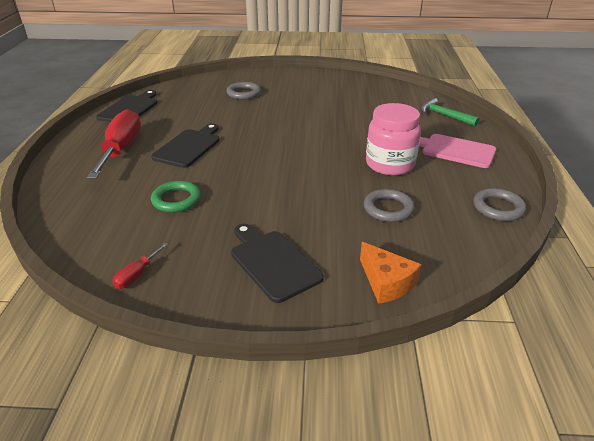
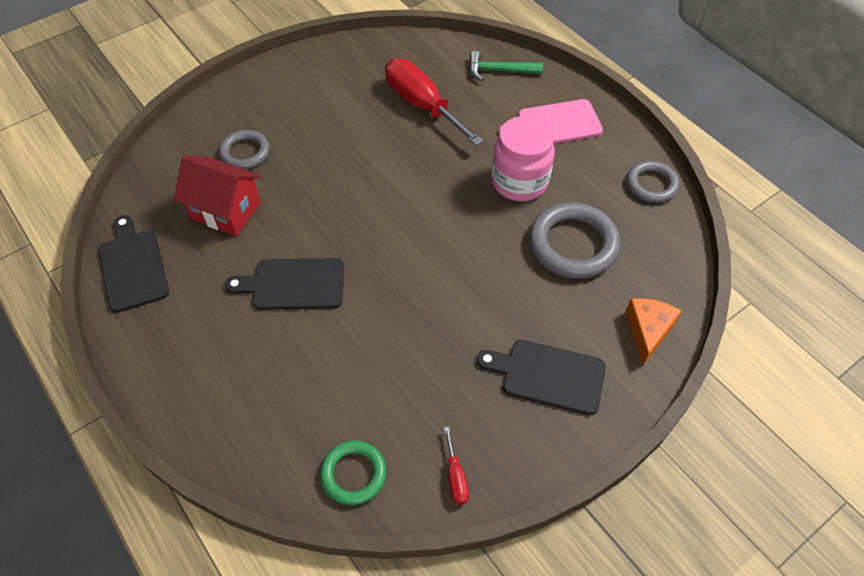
camera: 40 degrees left, 20 degrees up
red screwdriver [87,109,141,179] -> red screwdriver moved to [385,58,484,146]
black cutting board [151,123,220,168] -> black cutting board turned 75 degrees counterclockwise [225,258,344,310]
green ring [151,181,201,213] -> green ring moved to [320,440,387,505]
orange cheese [360,242,421,304] -> orange cheese turned 90 degrees counterclockwise [626,298,682,365]
grey ring [364,189,415,222] -> grey ring [529,202,621,279], size x1.65
none -> red house [174,156,261,236]

